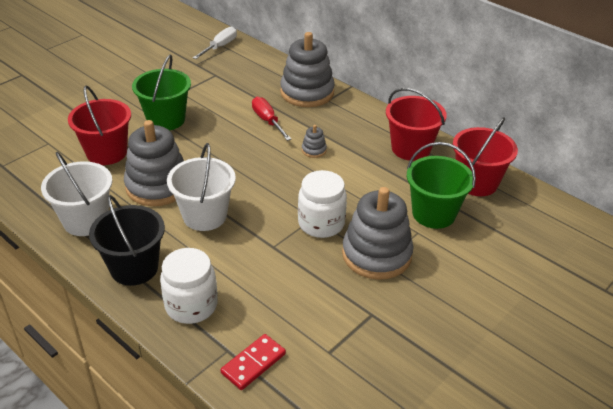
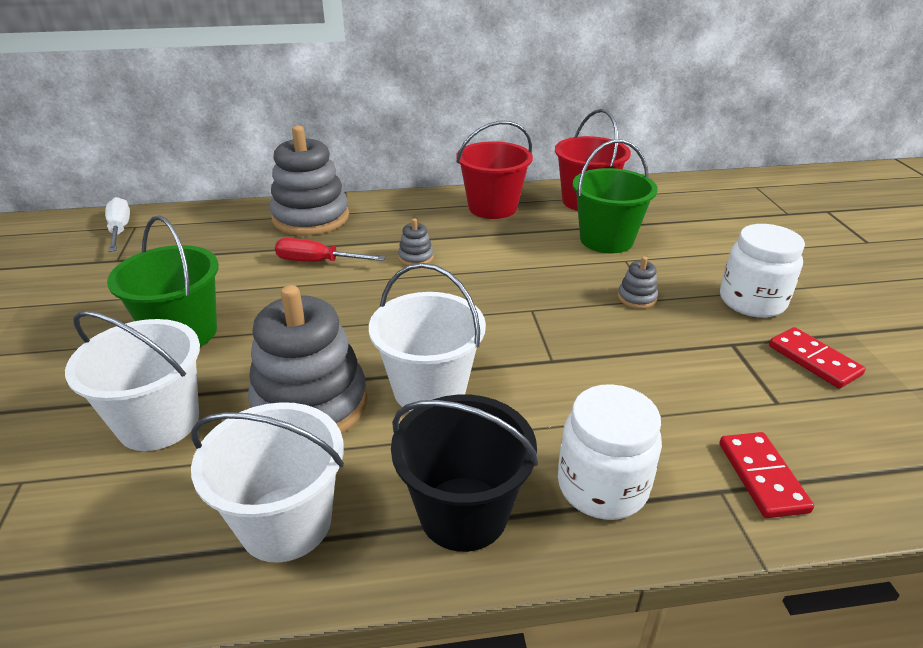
camera: 50 degrees left, 5 degrees down
red bucket [68,85,131,165] -> white bucket [65,311,200,451]
white jar [298,170,347,238] -> white jar moved to [720,224,805,318]
grey stacking toy [342,187,413,280] -> grey stacking toy [618,256,658,309], size x0.42
none -> red domino [769,327,866,388]

